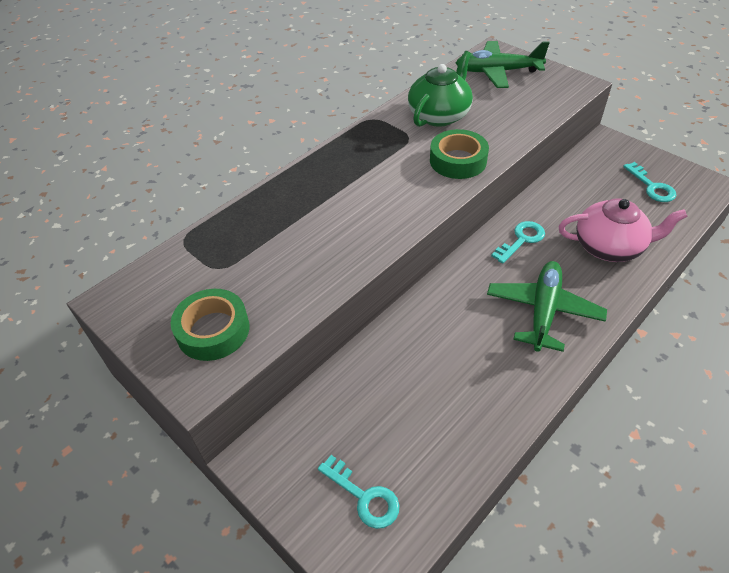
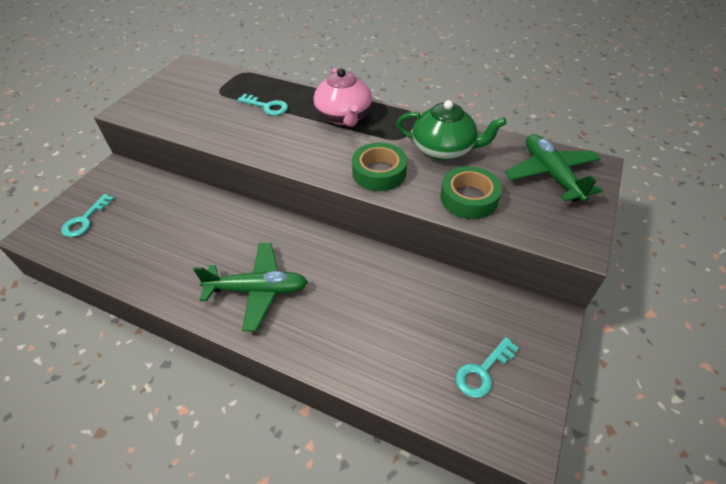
camera: 70 degrees right, 0 degrees up
green tape [171,289,250,361] -> green tape moved to [440,166,502,219]
turquoise key [491,221,545,264] -> turquoise key moved to [237,94,288,116]
pink teapot [559,198,688,262] -> pink teapot moved to [313,68,372,127]

